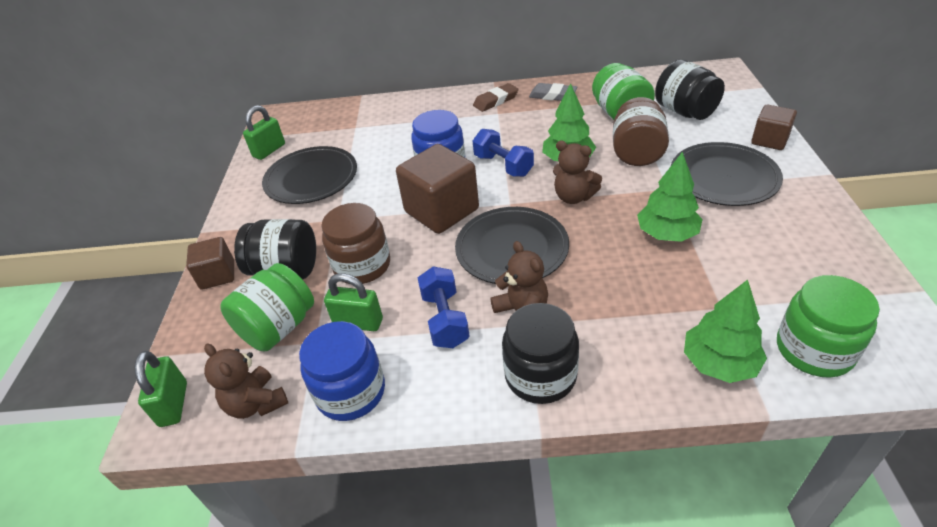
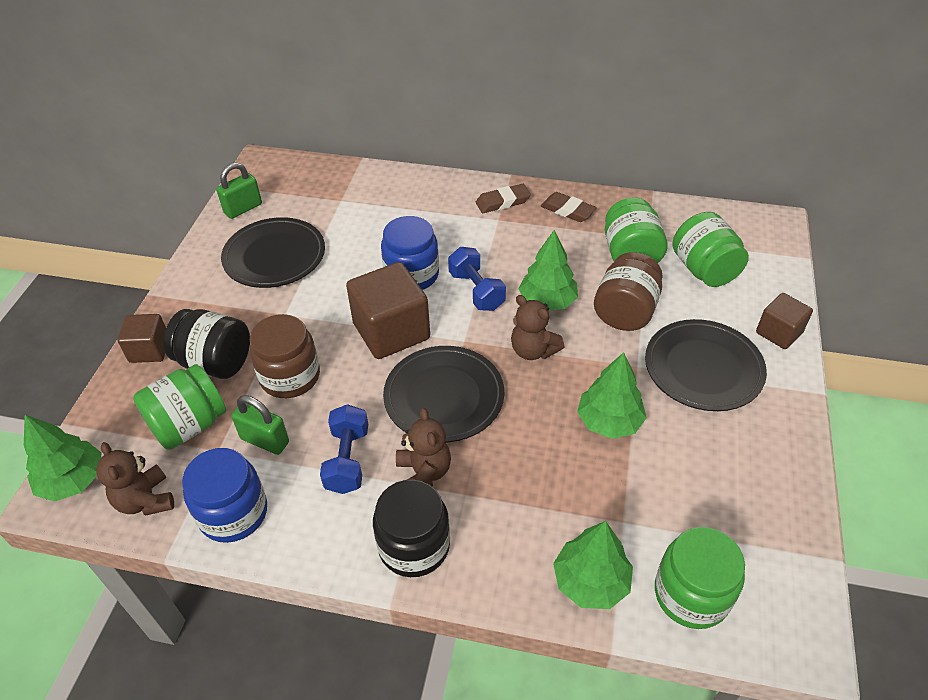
camera: 10 degrees right, 5 degrees up
green padlock [135,351,187,427] -> green tree [24,415,102,502]
grey eraser [529,83,577,101] -> brown eraser [541,192,597,222]
black jar [655,59,725,120] -> green jar [673,212,749,287]

